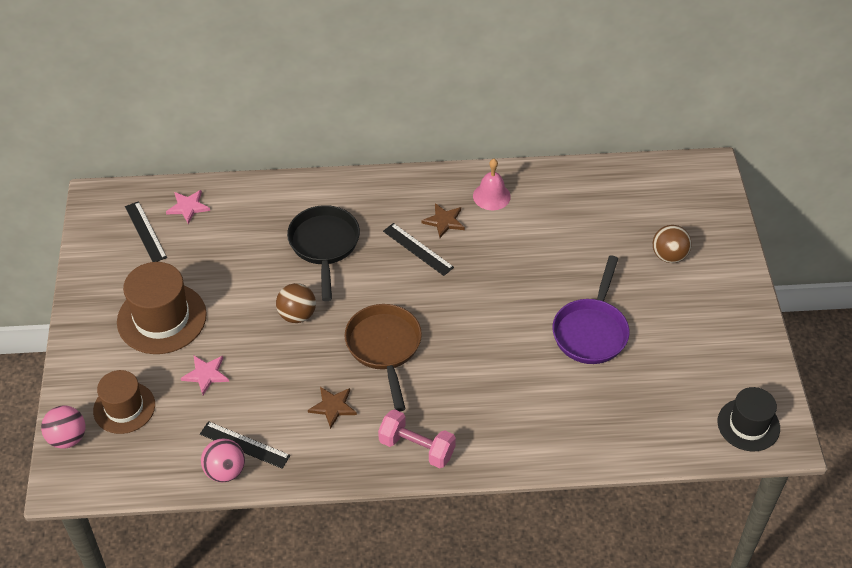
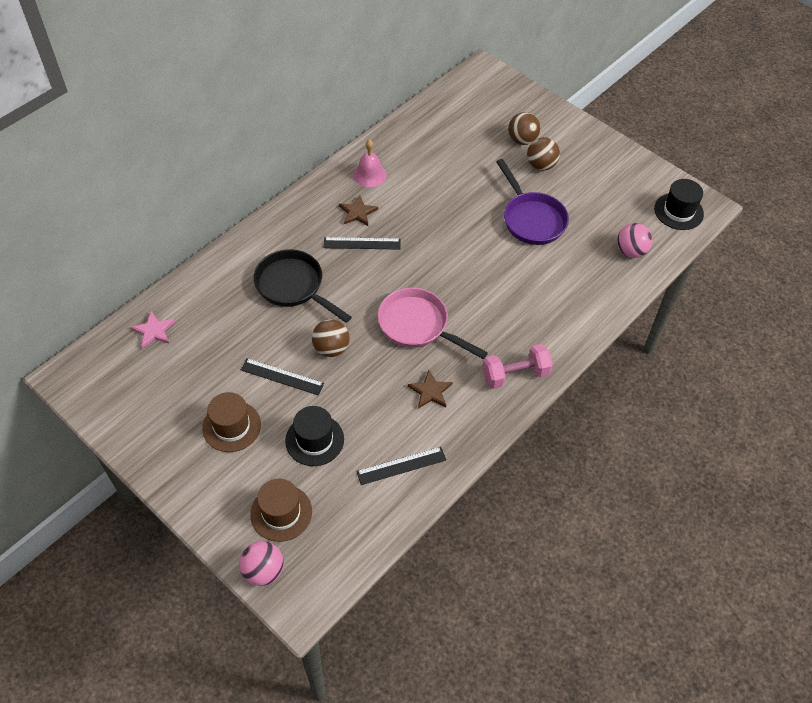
camera: 45 degrees left, 5 degrees up
brown hat [117,262,207,354] -> brown hat [202,392,261,452], size x0.66
black ruler [125,201,167,262] -> black ruler moved to [241,358,324,395]
pink star [181,356,229,395] -> black hat [285,406,344,466]
pink ball [201,438,245,482] -> pink ball moved to [617,223,653,258]
brown pan [344,304,422,411] -> pink pan [378,288,488,359]
none -> brown ball [527,137,560,171]

